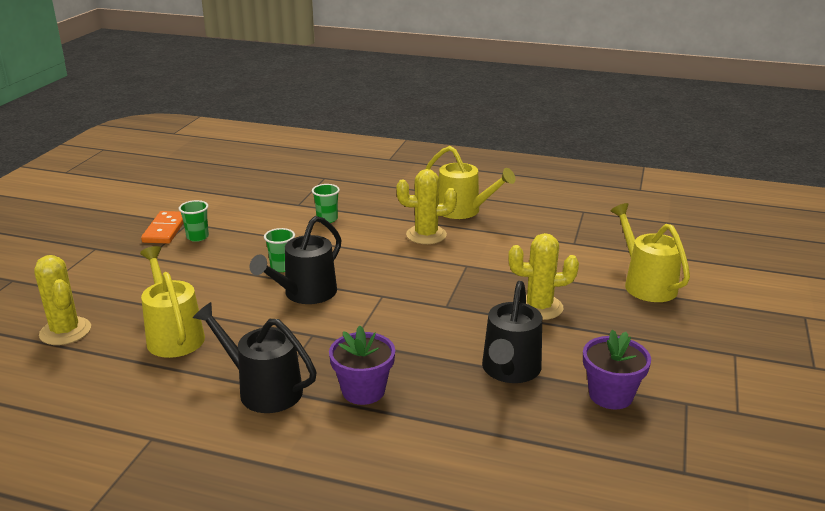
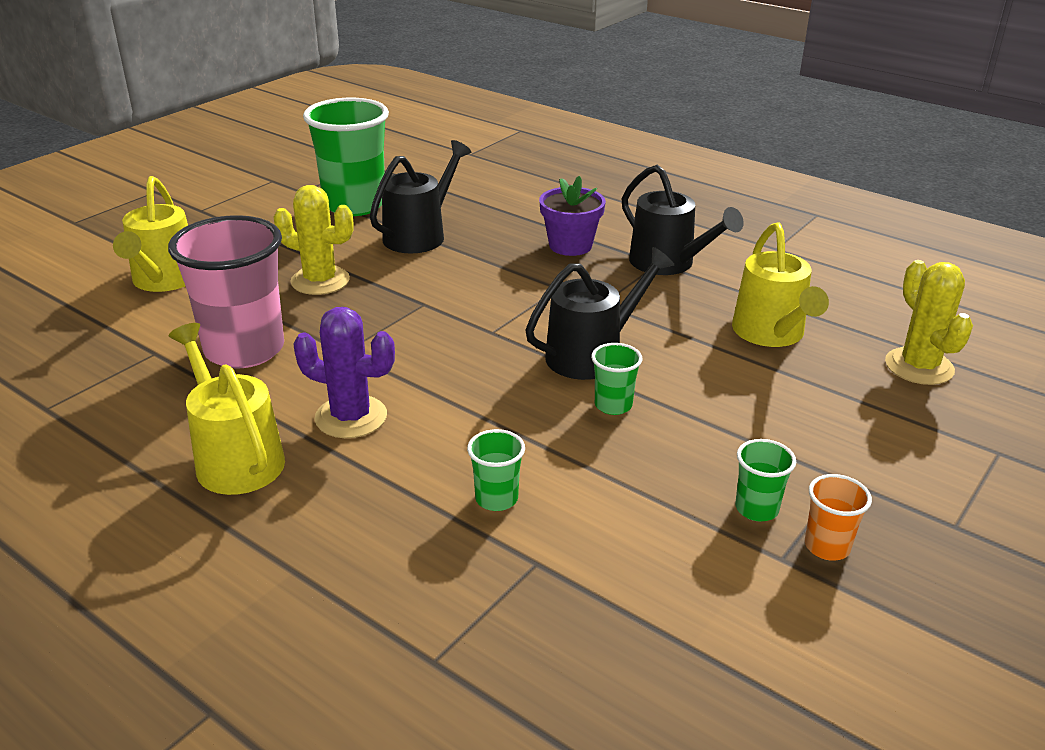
camera: 160 degrees left, 5 degrees up
orange domino [141,211,183,244] -> orange cup [805,474,872,561]
yellow cactus [397,169,457,244] -> purple cactus [293,307,395,438]
purple flower pot [583,330,651,409] -> green cup [303,98,389,216]
none -> pink cup [168,215,284,369]

